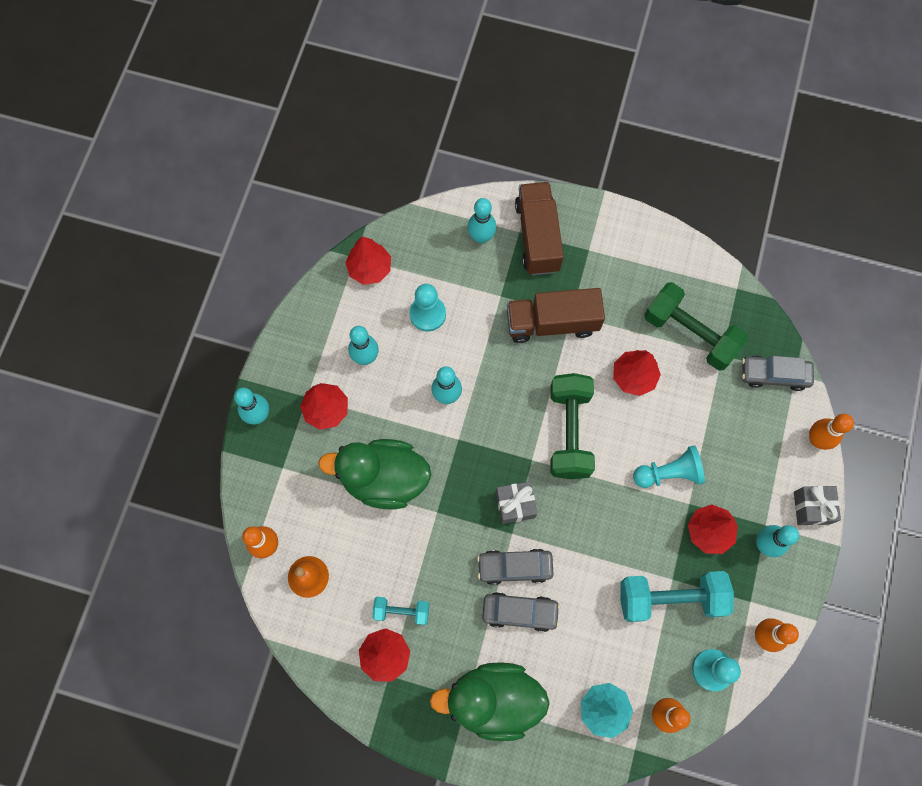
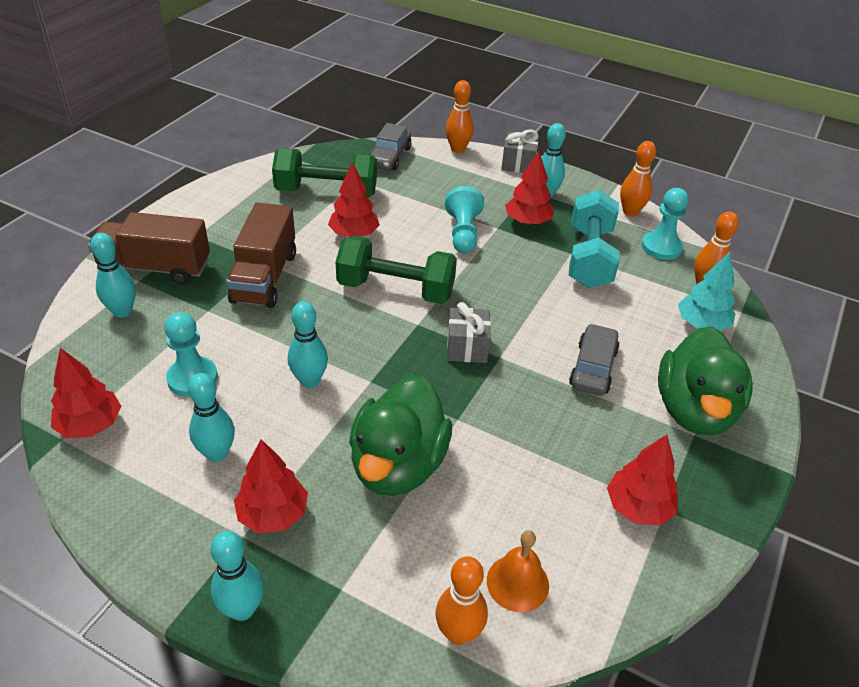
camera: 80 degrees left, 30 degrees down
turquoise dumbbell [372,597,429,625] -> none
grey car [477,549,553,585] -> none
green dumbbell [644,282,748,371] -> green dumbbell turned 45 degrees clockwise [272,148,377,198]

